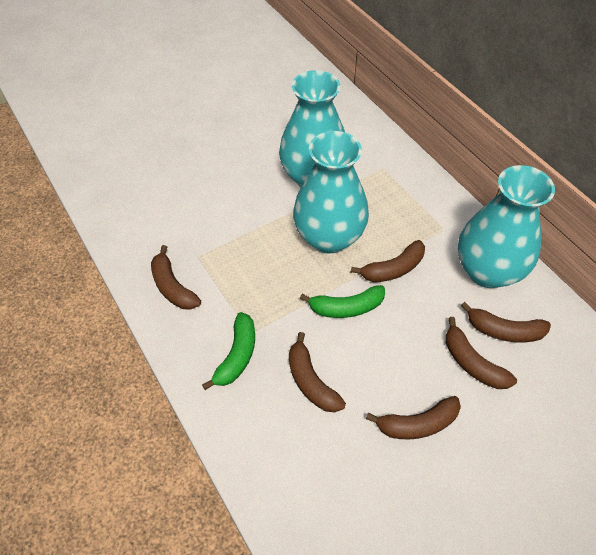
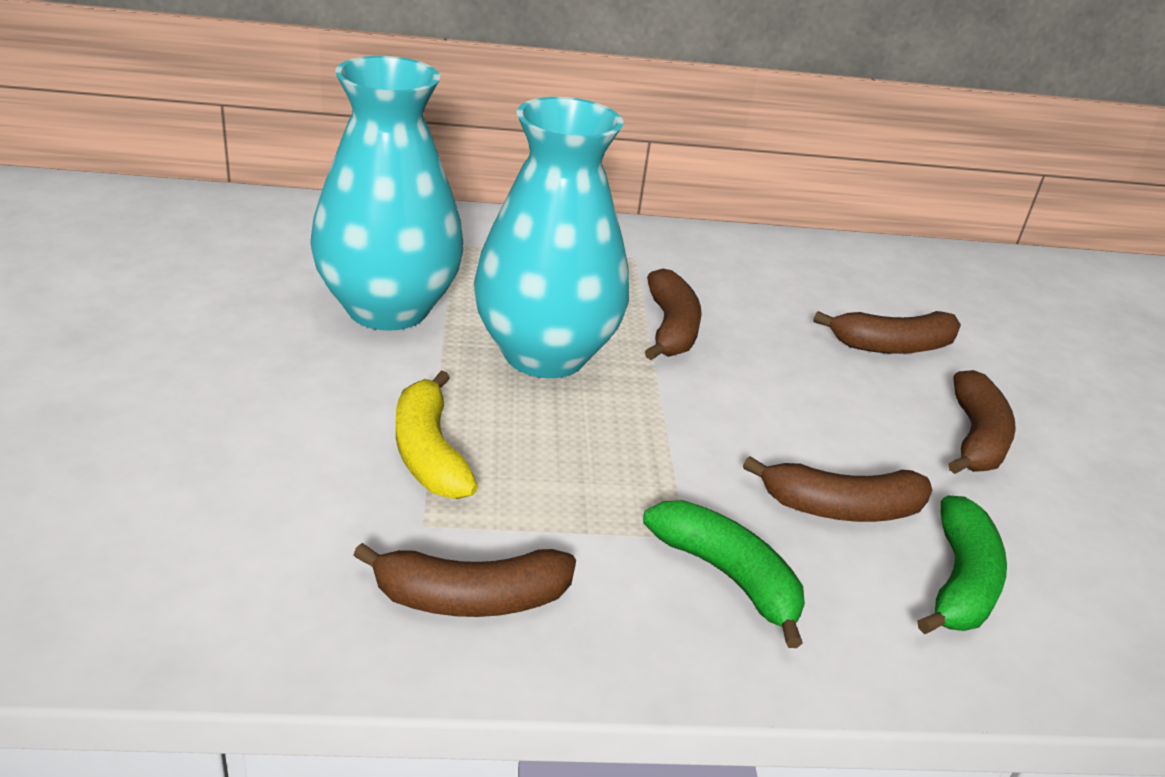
camera: 65 degrees left, 20 degrees down
green banana [300,285,385,318] -> green banana moved to [917,496,1007,634]
turquoise vase [458,165,555,288] -> none
brown banana [461,302,551,343] -> none
none -> yellow banana [396,370,478,499]

